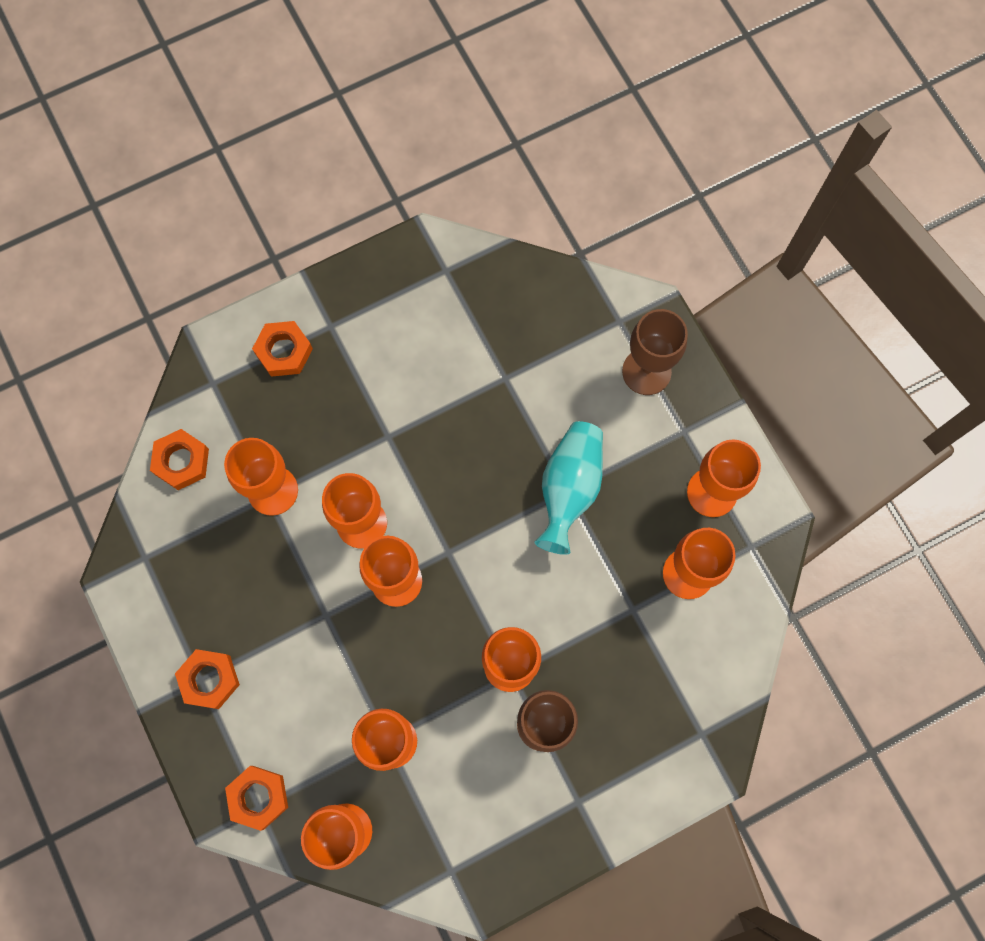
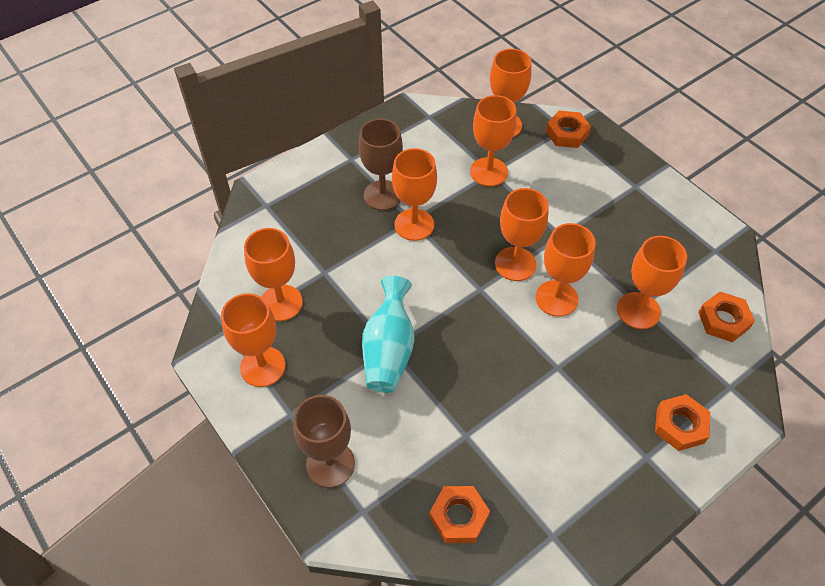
camera: 170 degrees right, 20 degrees down
orange nut [175,649,240,709] -> orange nut moved to [429,486,490,543]

